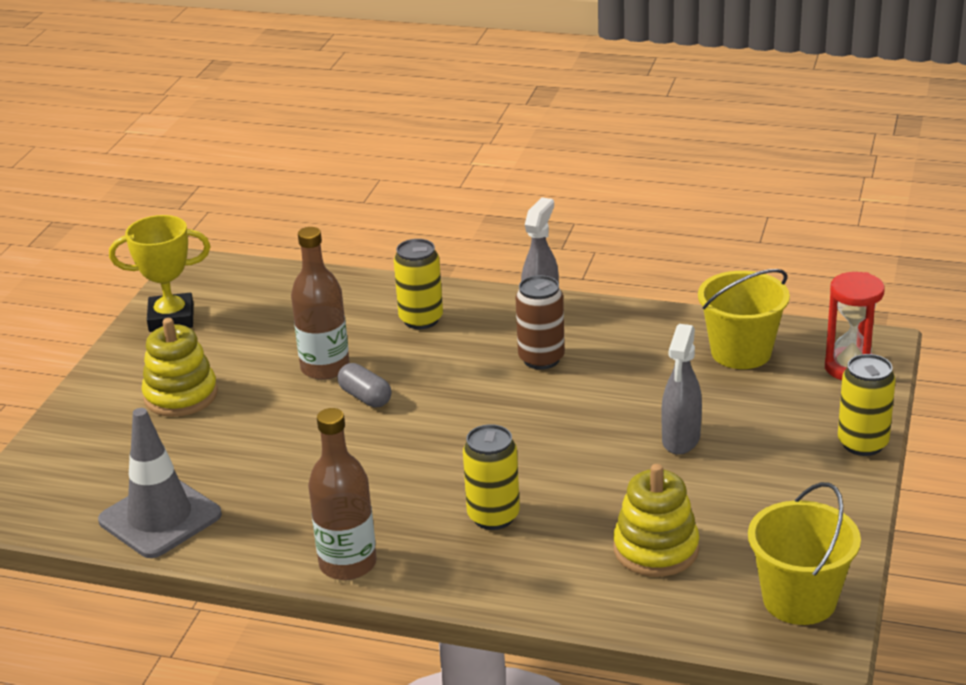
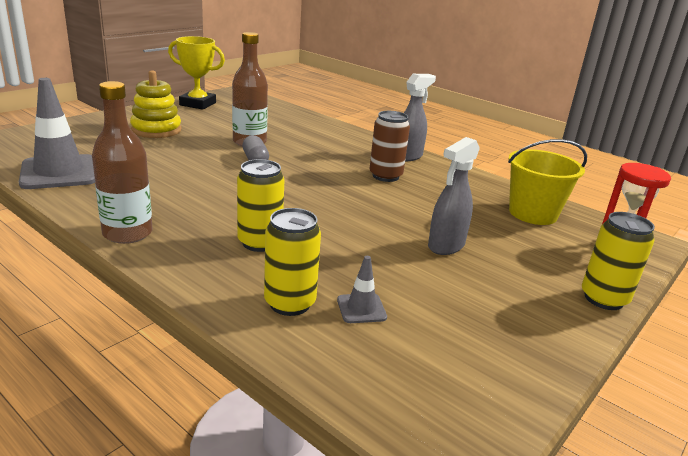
camera: 20 degrees right, 5 degrees down
yellow can [394,239,443,329] -> yellow can moved to [264,208,321,316]
yellow stacking toy [613,464,699,577] -> grey traffic cone [337,256,387,323]
yellow bucket [748,482,861,625] -> none

